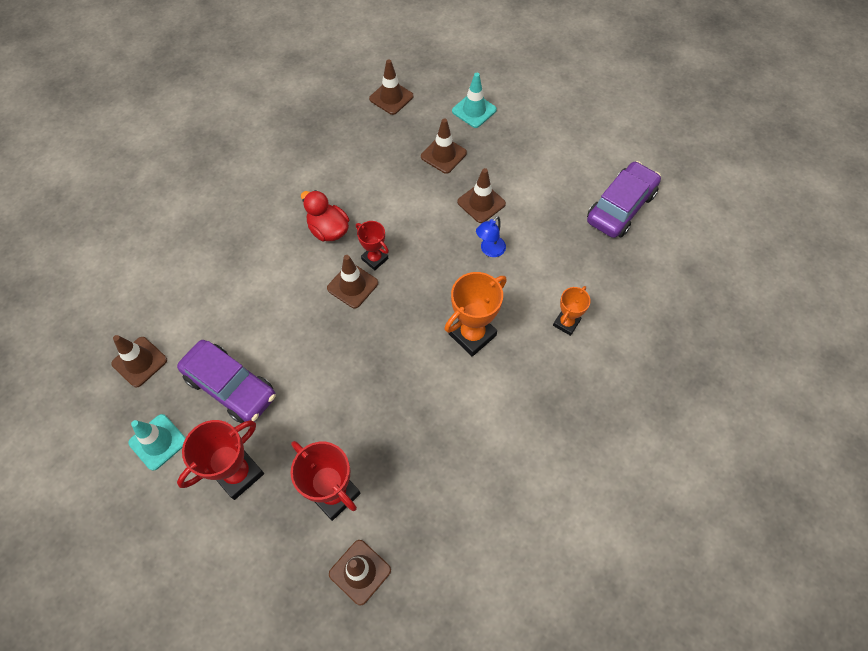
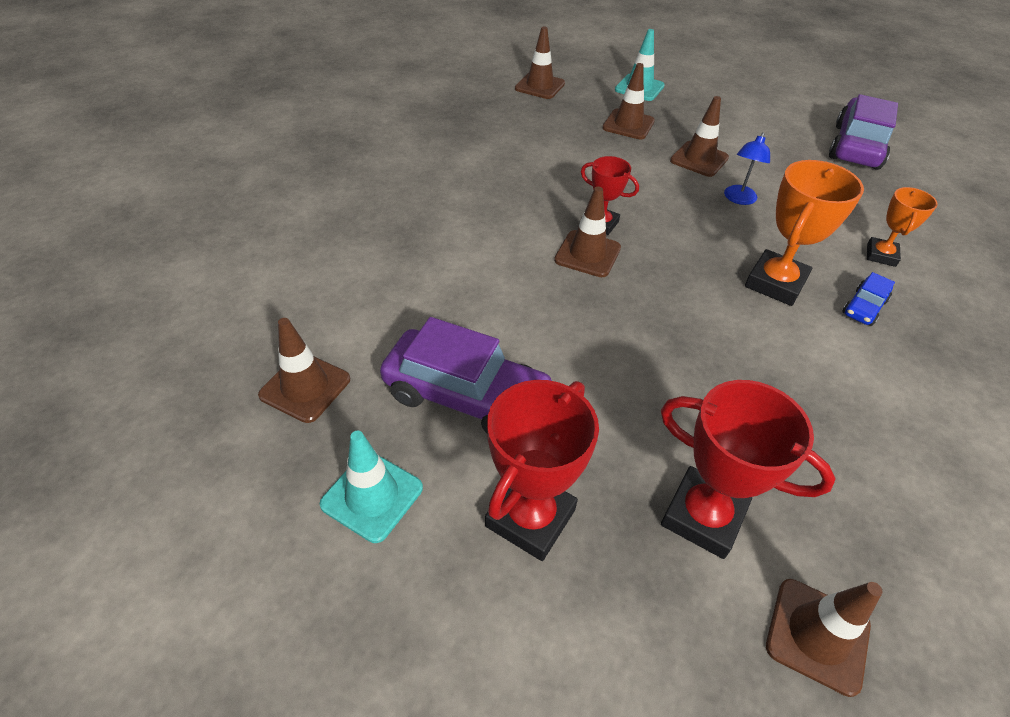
camera: 15 degrees left, 15 degrees down
red duck [301,190,349,241] -> none
none -> blue car [842,272,895,326]

